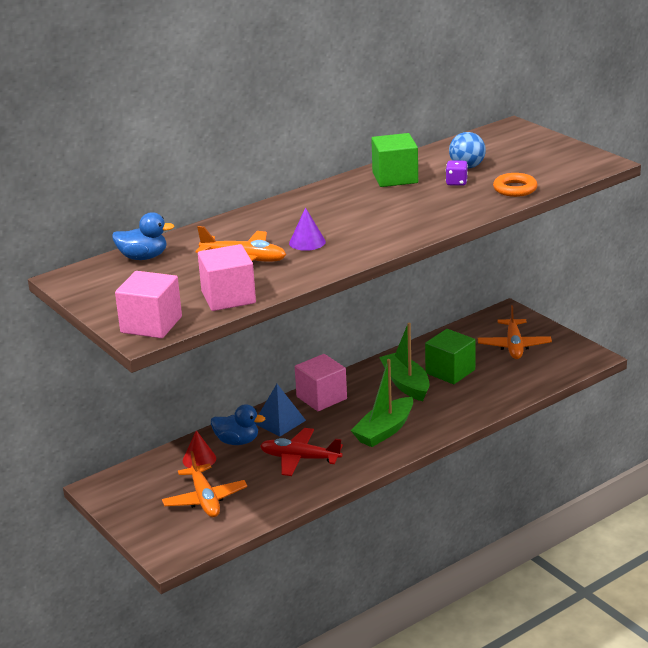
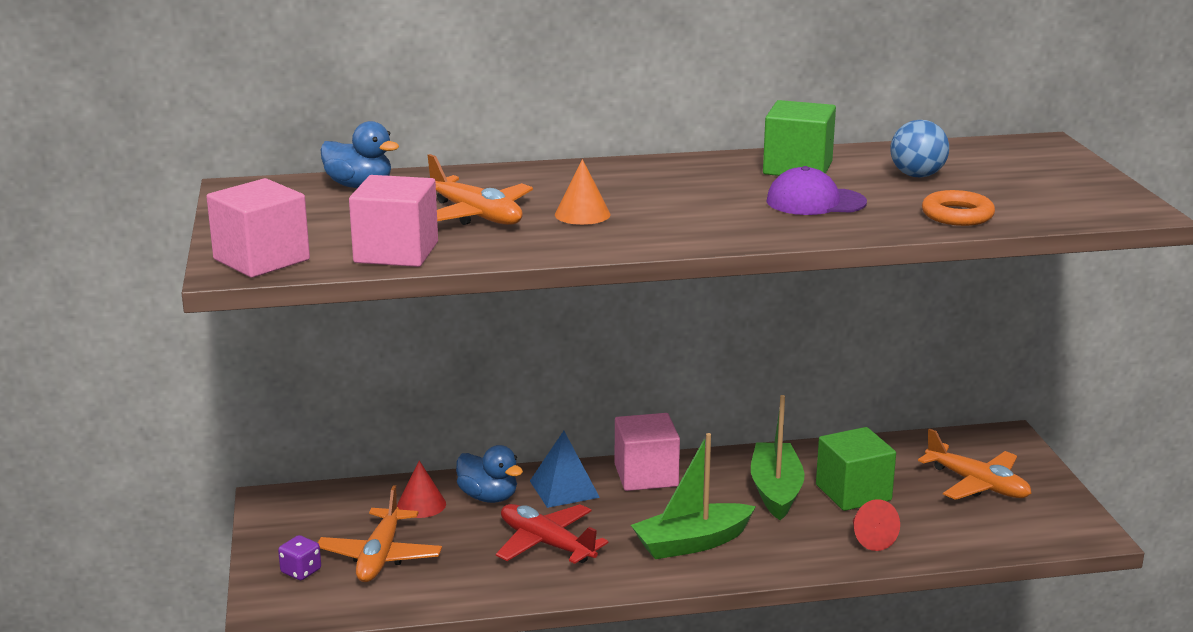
camera: 25 degrees right, 5 degrees down
purple cone [289,207,326,251] -> orange cone [555,159,611,225]
purple dice [446,160,468,186] -> purple dice moved to [278,535,321,580]
orange plane [478,305,552,359] -> orange plane turned 75 degrees counterclockwise [918,429,1031,500]
none -> purple cap [766,166,867,215]
none -> red cone [853,499,900,551]

